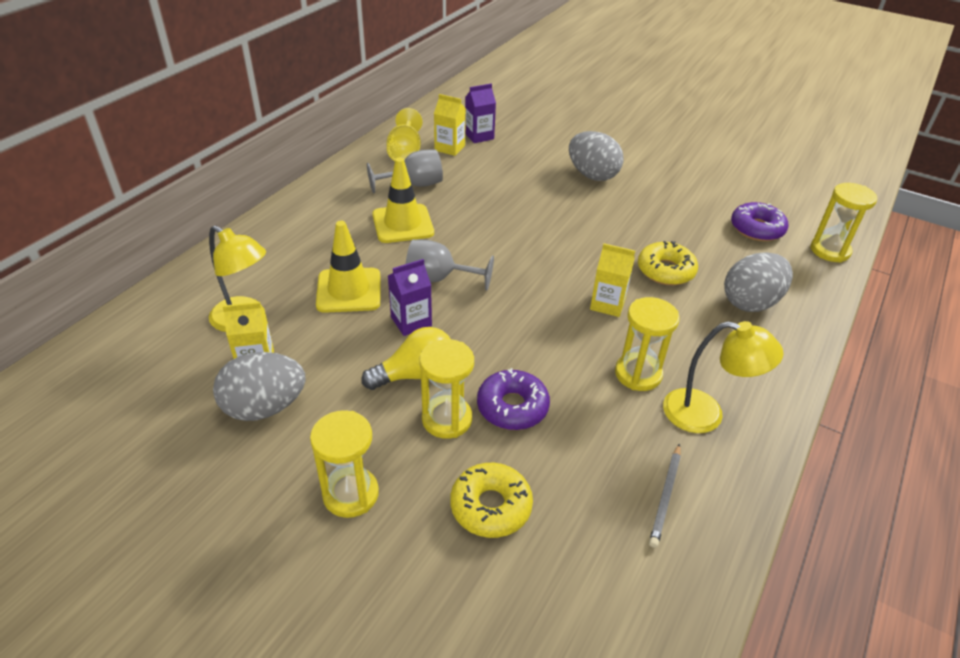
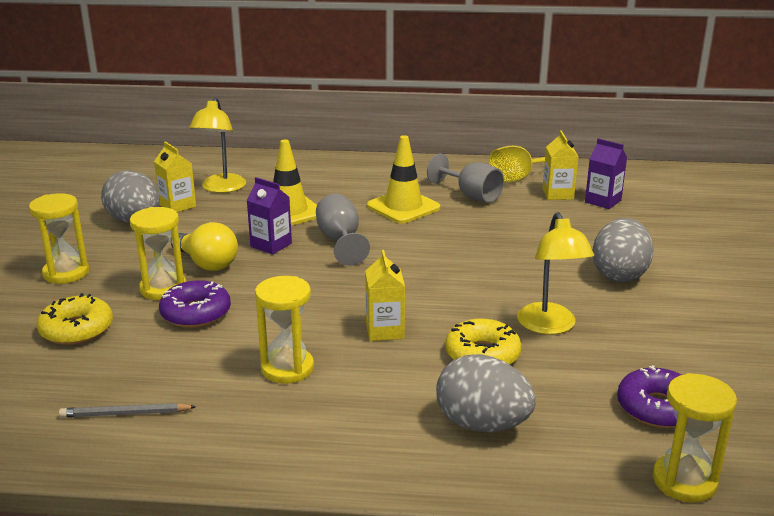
camera: 65 degrees right, 15 degrees down
yellow lamp [663,321,784,433] -> yellow lamp moved to [517,212,594,335]

